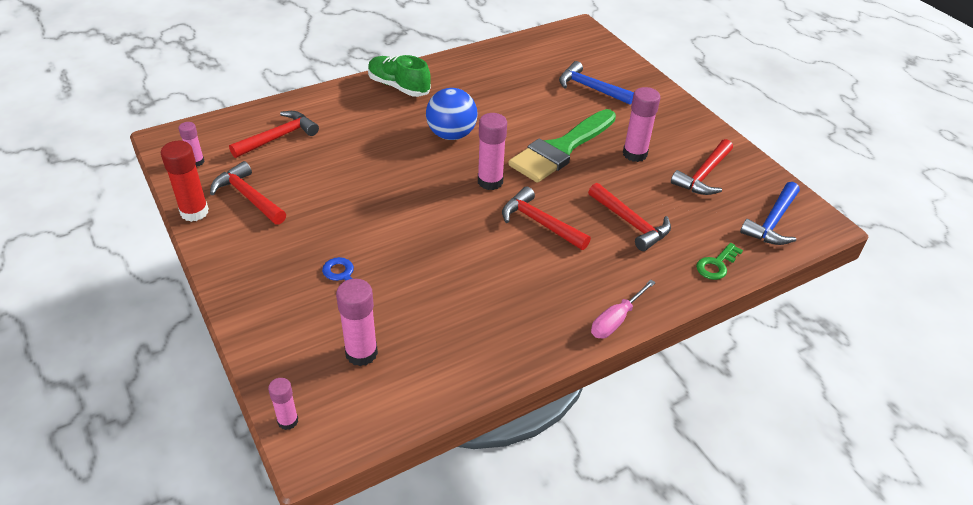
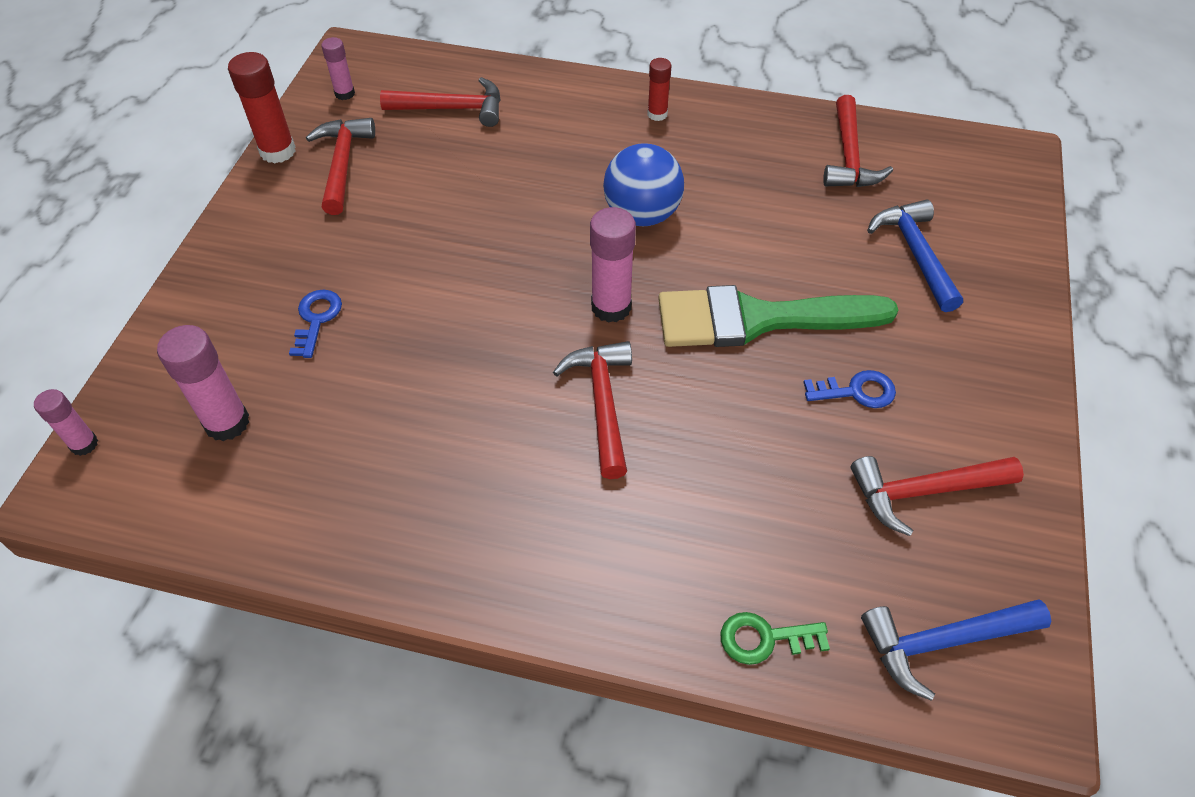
camera: 45 degrees right, 10 degrees up
green shoe [368,55,431,97] -> red glue stick [647,58,671,121]
red hammer [588,183,671,251] -> red hammer moved to [823,95,893,187]
pink screwdriver [591,280,656,338] -> none
pink glue stick [623,87,661,162] -> blue key [803,370,896,408]

